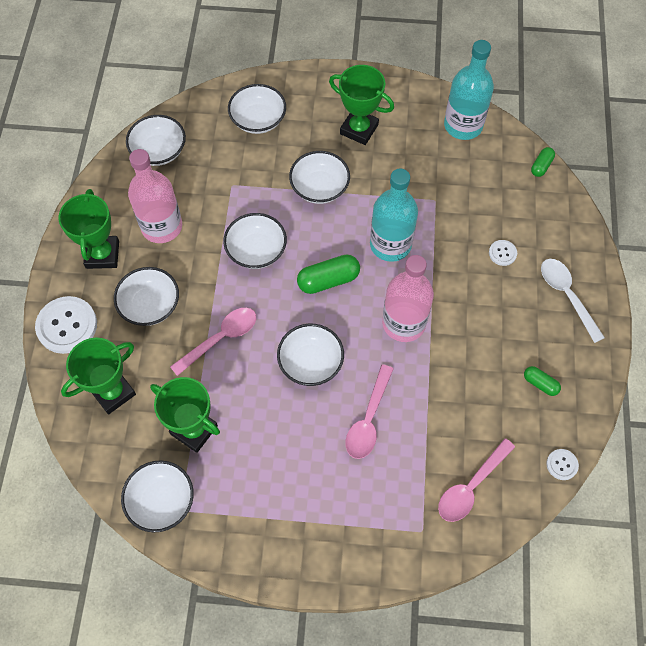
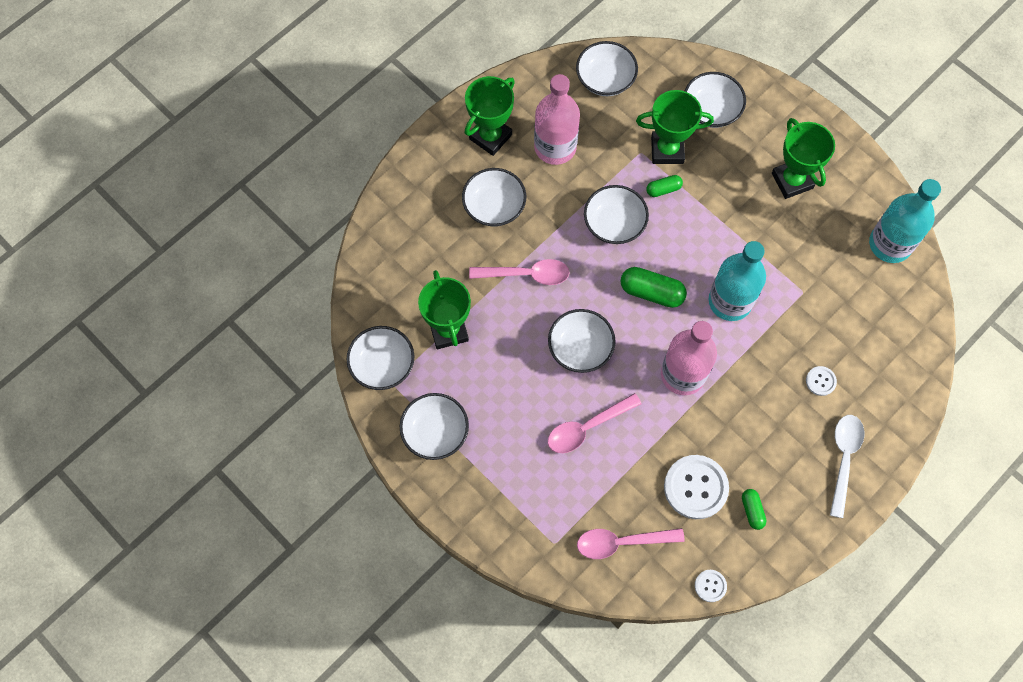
camera: 40 degrees right, 5 degrees up
white button [35,296,97,354] -> white button moved to [664,455,729,519]
green trophy [61,338,136,414] -> green trophy moved to [636,90,714,164]
white bowl [289,151,350,204] -> white bowl moved to [400,393,469,460]
green capsule [531,147,555,177] -> green capsule moved to [646,175,683,197]

